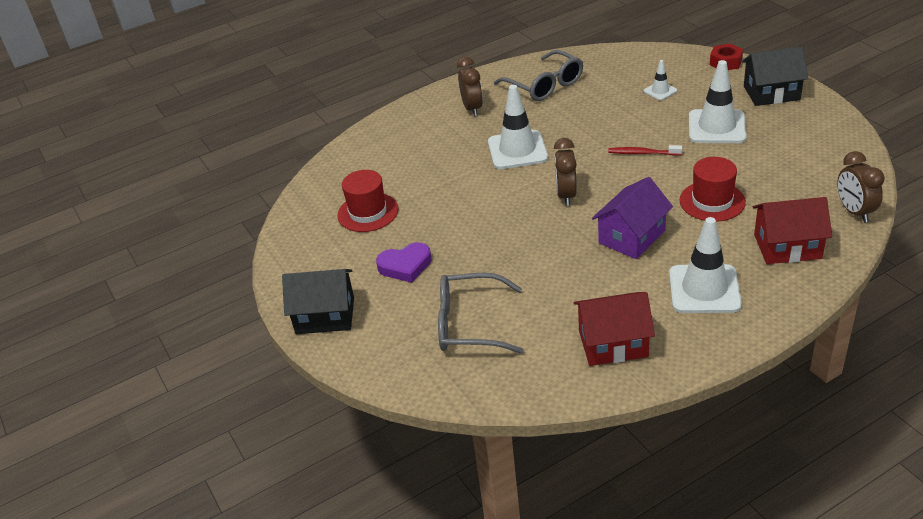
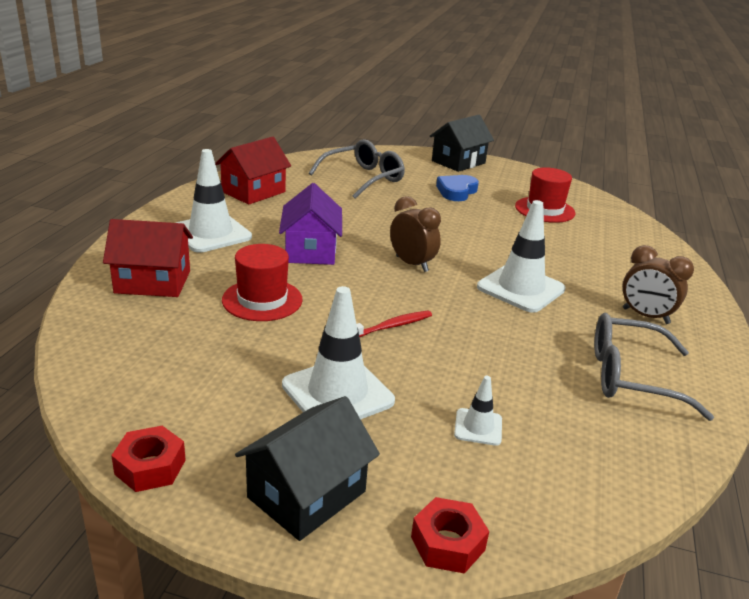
camera: 130 degrees right, 10 degrees down
purple heart [376,242,431,283] -> blue heart [436,175,479,201]
red house [753,197,832,264] -> red house turned 45 degrees clockwise [103,219,193,297]
brown clock [837,151,885,223] -> none
none -> red nut [111,426,186,492]

